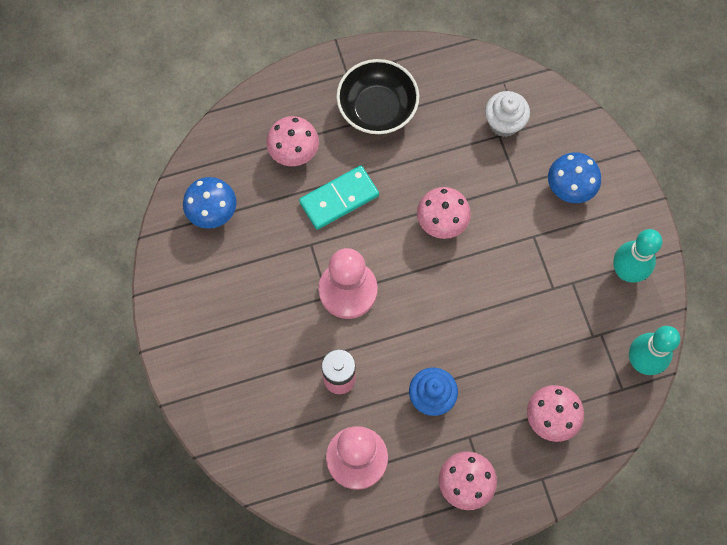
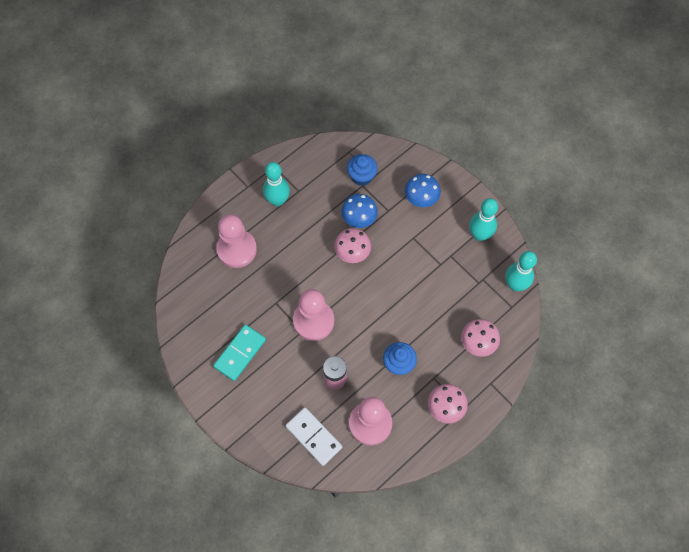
camera: 25 degrees left, 5 degrees down
blue mushroom [183,177,237,229] -> blue mushroom moved to [341,194,378,228]
pink mushroom [266,116,319,166] -> pink pawn [216,214,257,268]
turquoise domino [299,166,379,230] -> turquoise domino moved to [213,325,266,381]
black bowl [336,59,419,135] -> turquoise bowling pin [263,162,290,206]
white cupcake [485,91,530,137] -> blue cupcake [347,154,378,186]
none -> white domino [286,408,342,466]

